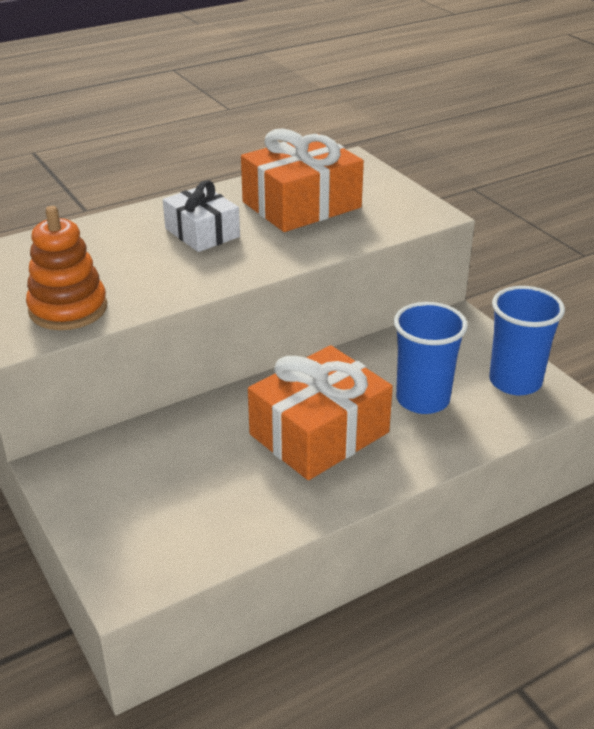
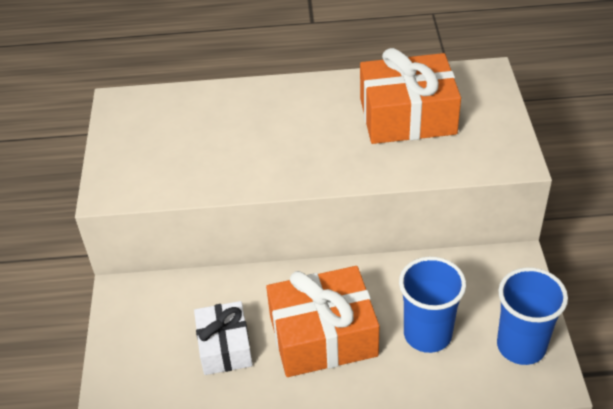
camera: 30 degrees right, 10 degrees up
orange stacking toy [26,206,107,330] -> none
white gift [163,181,240,252] -> white gift moved to [194,301,253,375]

